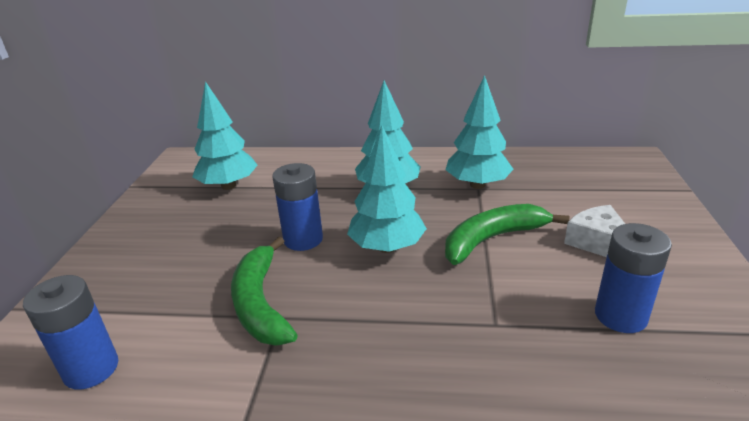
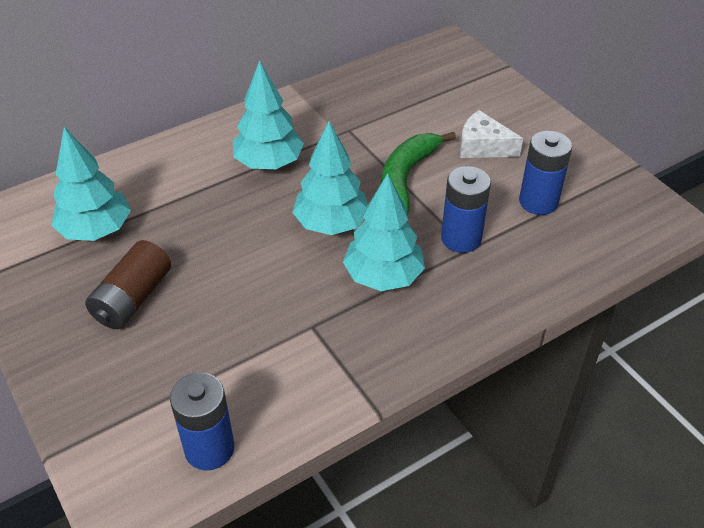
camera: 40 degrees left, 15 degrees up
green banana [231,237,298,346] -> none
blue battery [273,163,323,251] -> blue battery moved to [441,166,491,253]
turquoise tree [446,75,514,189] -> turquoise tree moved to [343,173,425,291]
none -> brown battery [85,240,171,329]

